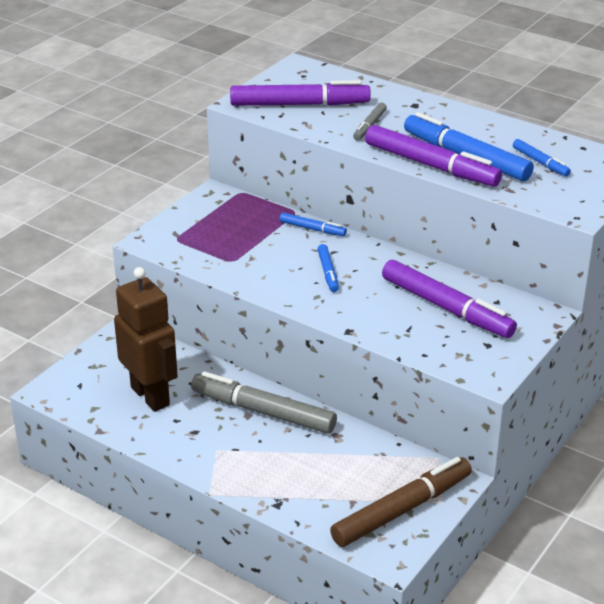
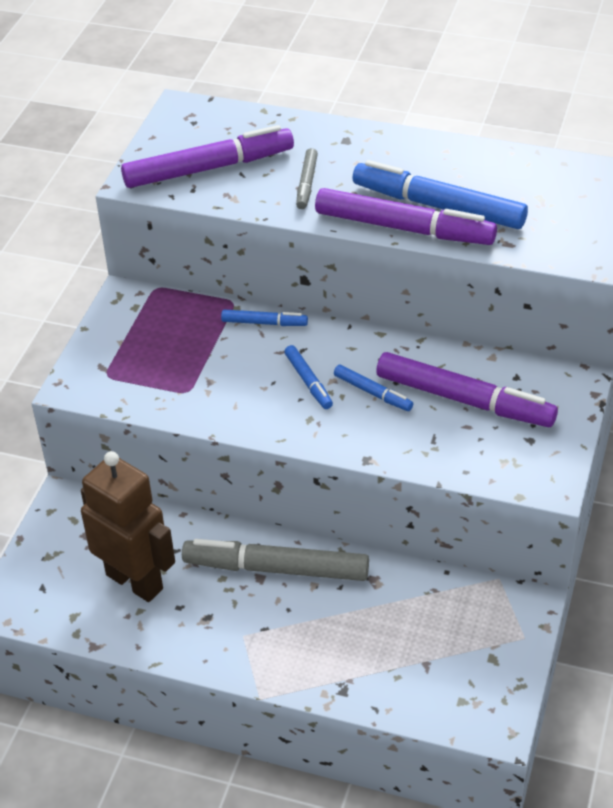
camera: 15 degrees left, 10 degrees up
brown marker [330,457,472,547] -> none
blue marker [513,139,571,177] -> blue marker moved to [334,365,413,411]

